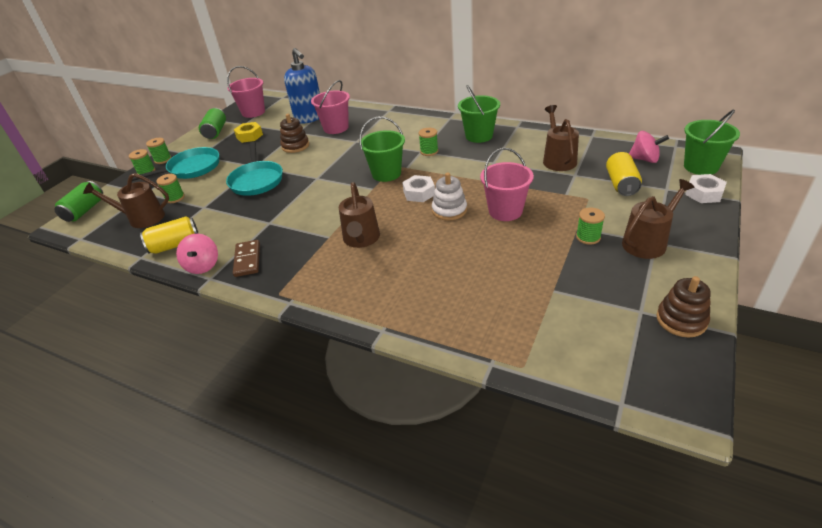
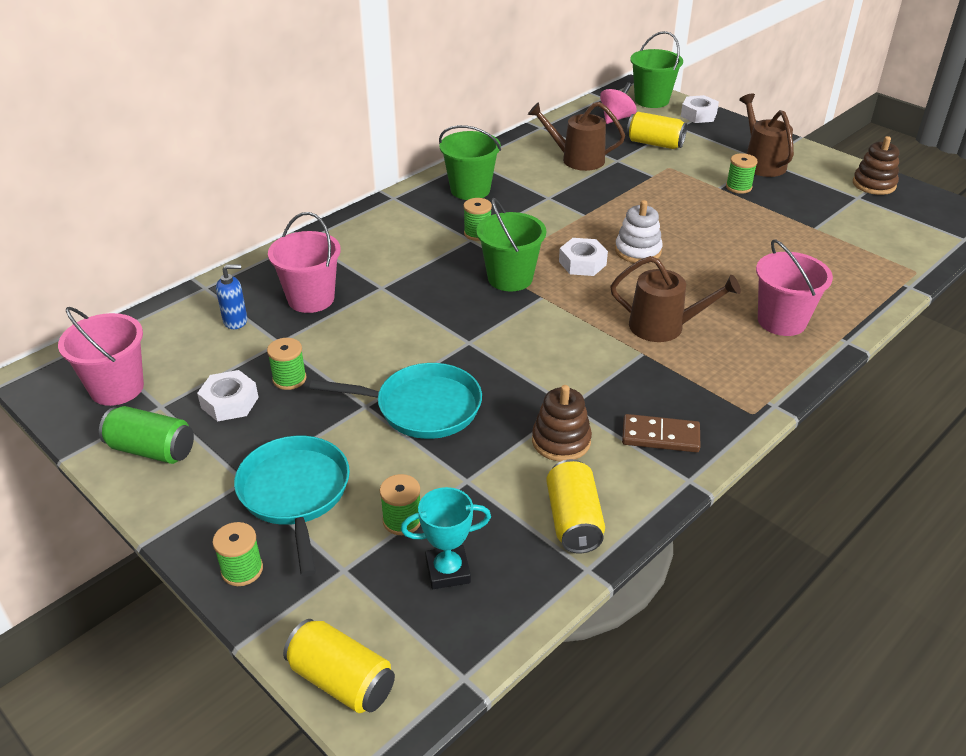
camera: 75 degrees left, 0 degrees up
green can [54,181,103,222] -> yellow can [283,619,395,713]
brown watering can [83,173,169,228] -> turquoise trophy [401,487,491,589]
green spool [146,138,172,164] -> green spool moved to [267,338,307,390]
pink spinning top [176,234,218,274] -> none
yellow nut [234,122,263,143] -> white nut [197,370,259,422]
brown stacking toy [280,114,309,153] -> brown stacking toy moved to [532,385,592,461]
blue soap dispenser [284,48,320,124] -> blue soap dispenser [216,264,247,329], size x0.49
pink bucket [480,148,534,221] -> pink bucket moved to [756,239,833,336]

